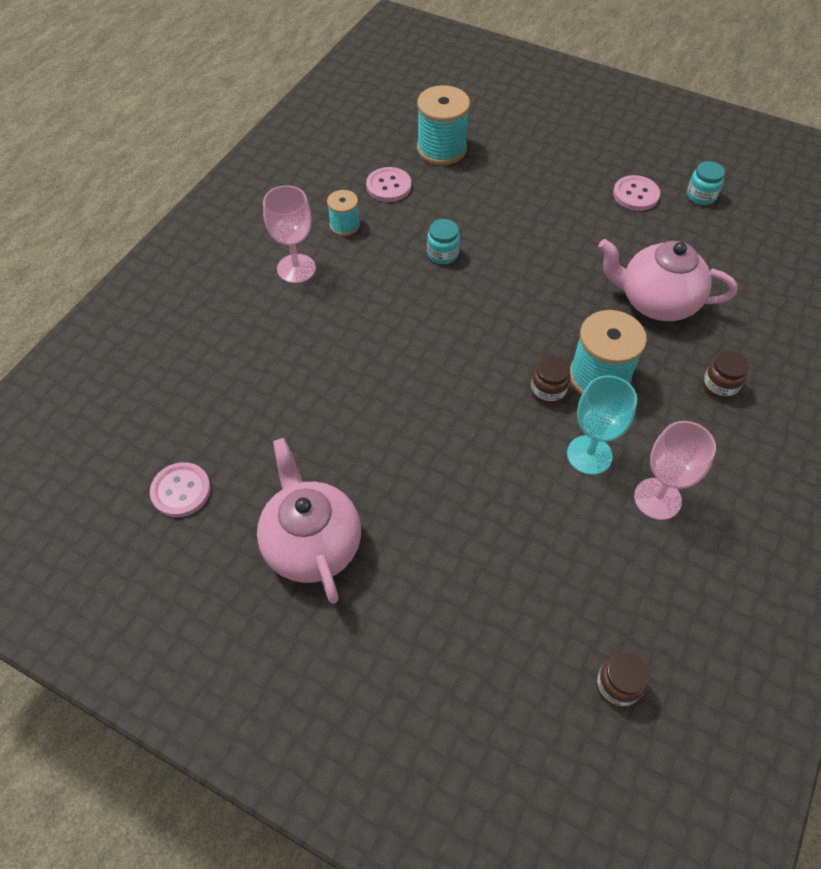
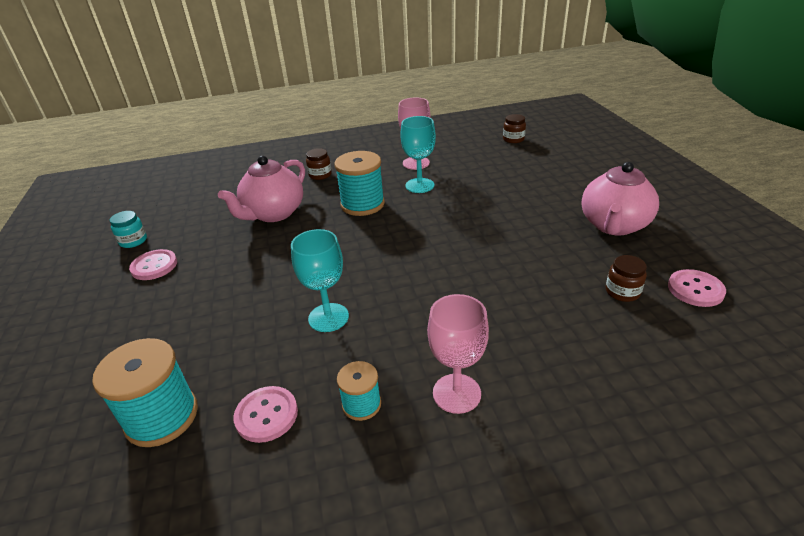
camera: 130 degrees left, 20 degrees down
turquoise jar [427,219,460,264] -> turquoise goblet [291,229,349,332]
brown jar [530,356,570,405] -> brown jar moved to [606,255,647,302]
pink teapot [599,239,738,321] -> pink teapot turned 60 degrees clockwise [218,156,305,222]

